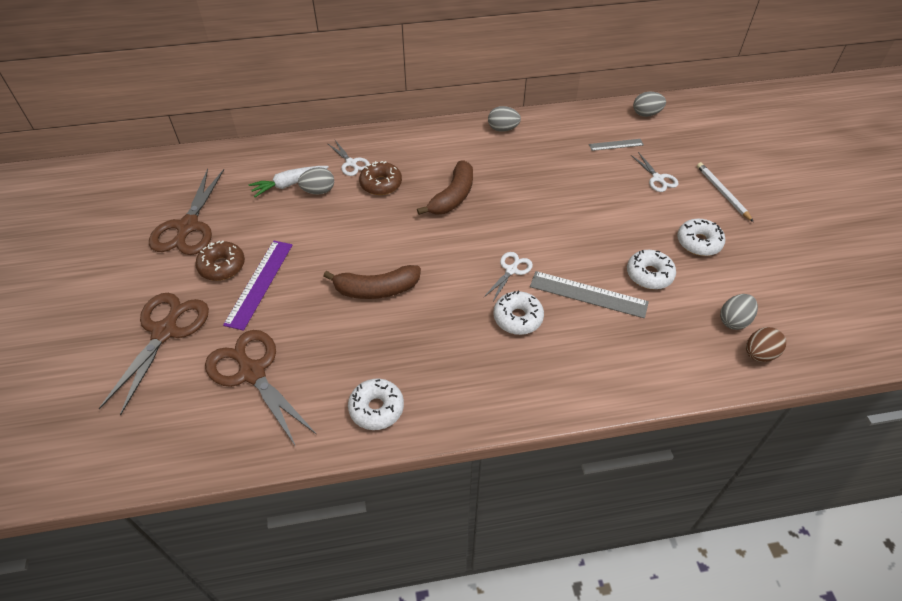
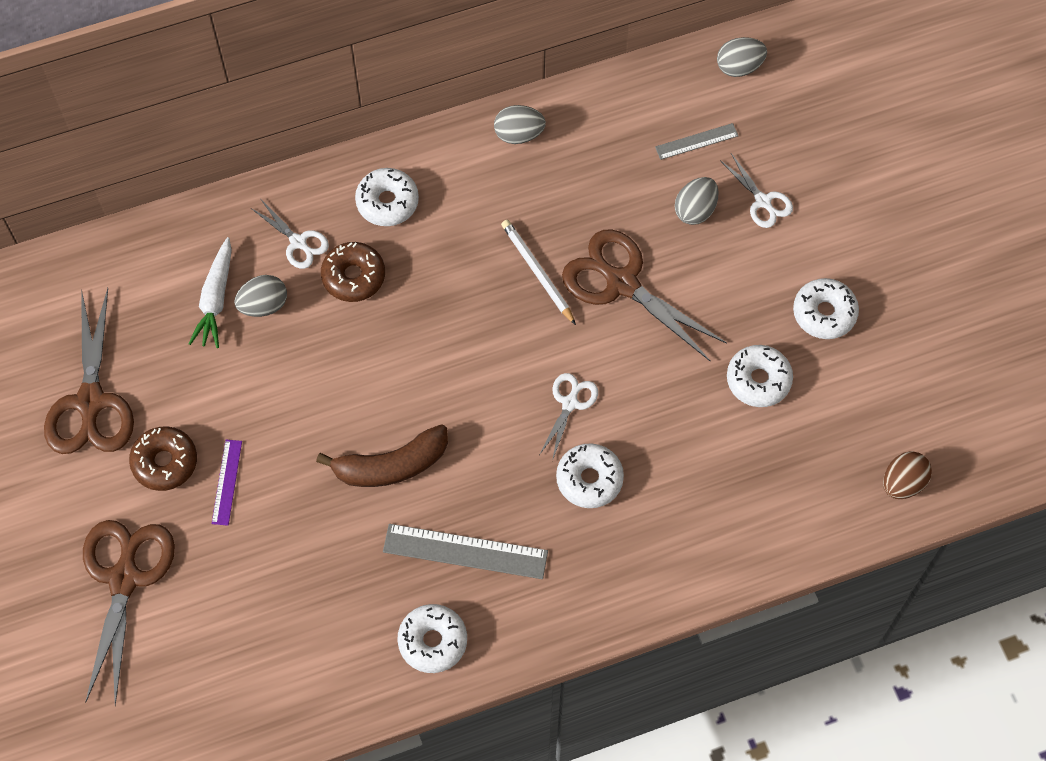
camera: 10 degrees left, 15 degrees up
brown scissors [205,330,317,447] -> brown scissors moved to [562,229,727,362]
purple ruler [223,241,292,331] -> purple ruler [212,440,242,526], size x0.56
white carrot [248,166,329,197] -> white carrot turned 45 degrees counterclockwise [188,237,232,348]
brown banana [417,160,473,215] -> none
grey ruler [530,271,649,318] -> grey ruler moved to [383,524,548,579]
white pencil [697,162,753,222] -> white pencil moved to [501,220,576,325]
grey egg [720,294,758,330] -> grey egg moved to [675,177,719,225]
none -> white donut [355,168,419,226]

